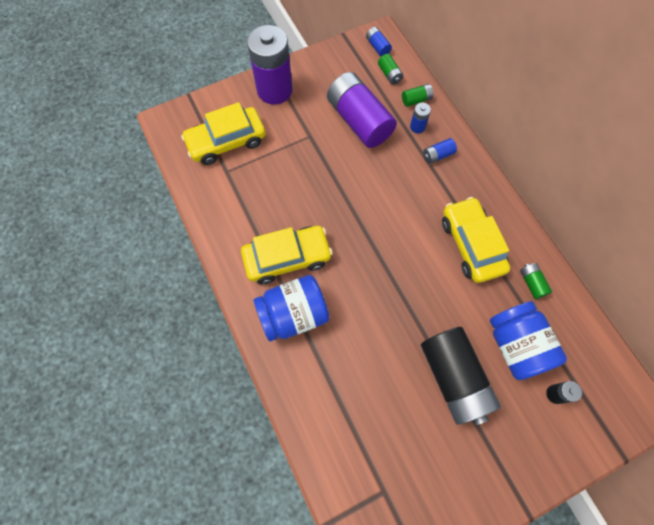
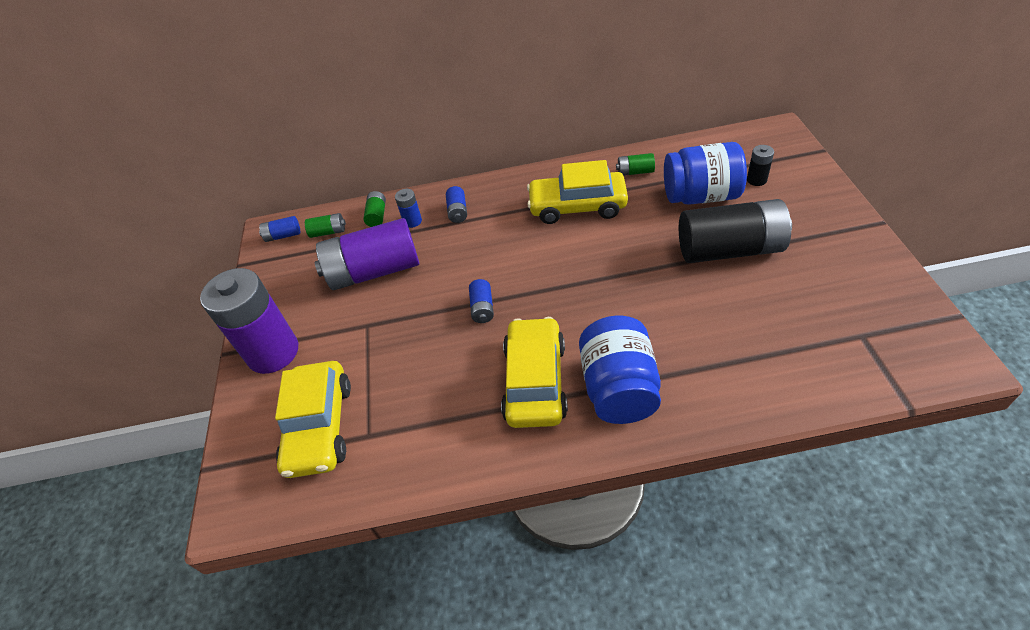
camera: 65 degrees left, 20 degrees down
none -> blue battery [469,279,494,323]

